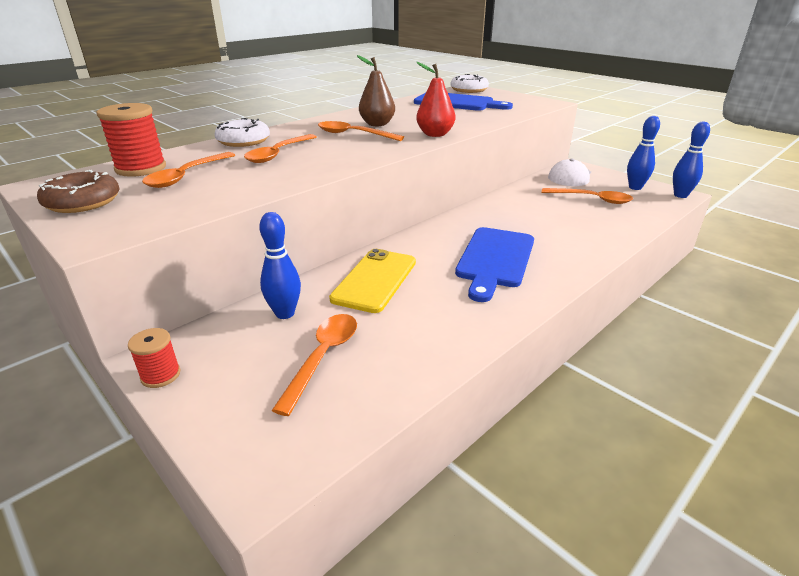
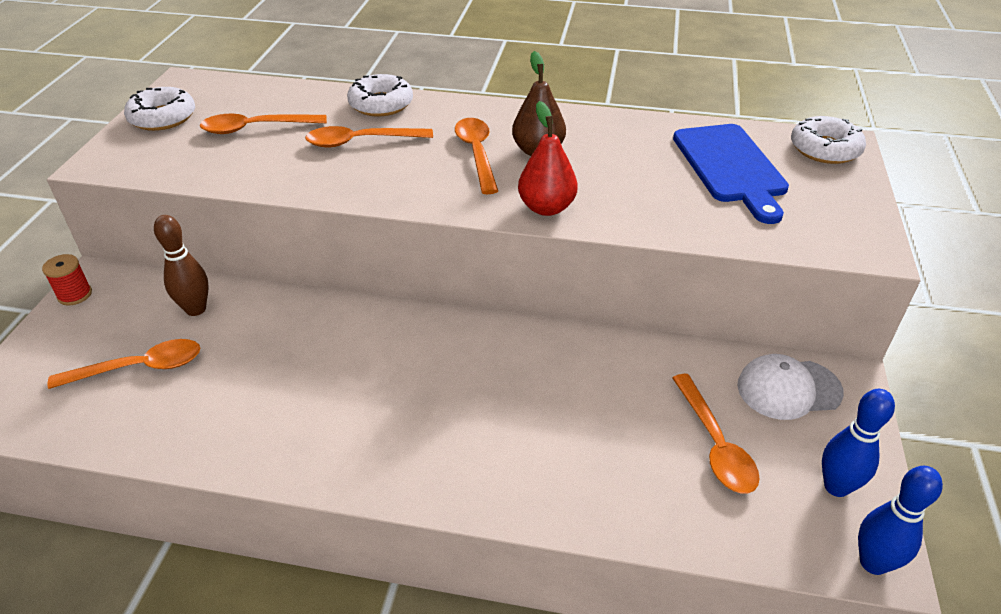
camera: 55 degrees right, 10 degrees up
brown donut [37,170,120,213] -> white donut [124,87,195,131]
red spool [96,103,166,177] -> none
blue bowling pin [259,212,301,319] -> brown bowling pin [154,215,209,316]
yellow phone [329,249,416,313] -> none
blue cutting board [455,227,534,302] -> none

